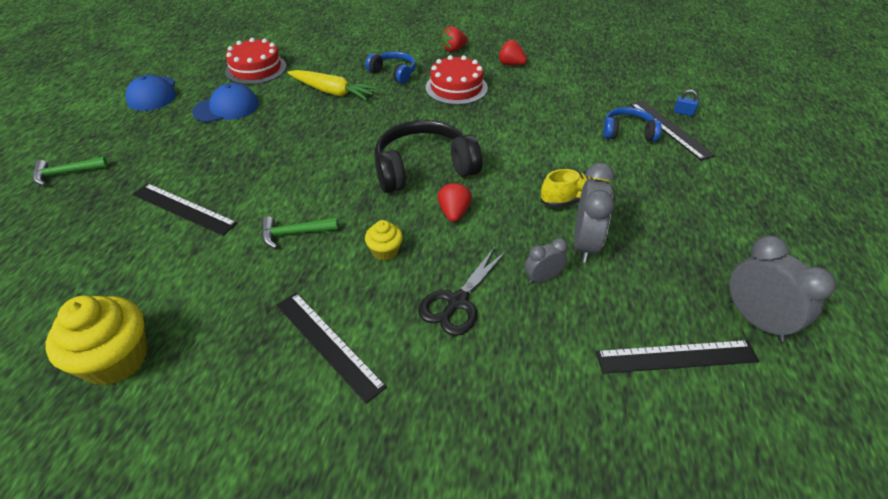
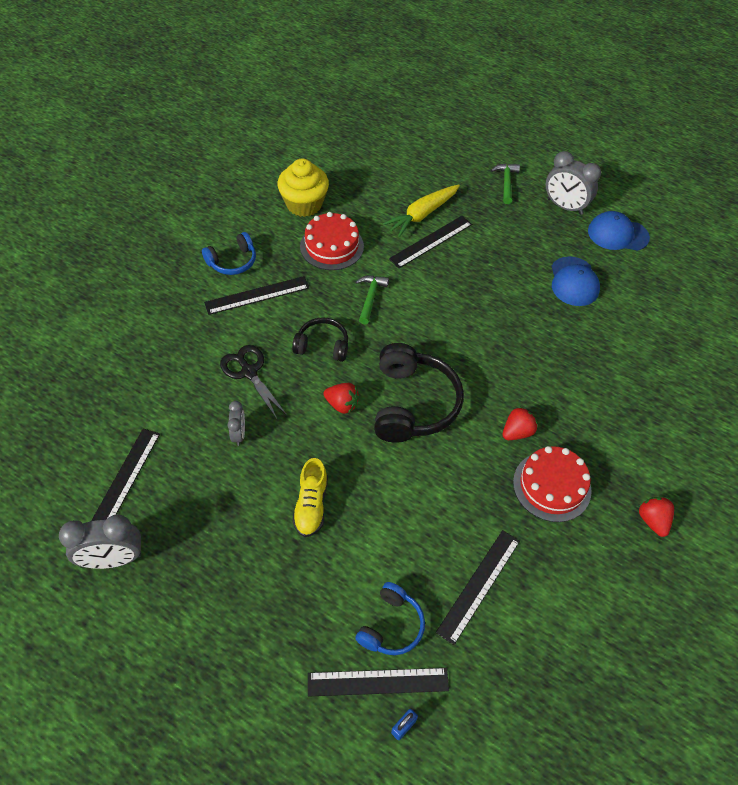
camera: 110 degrees right, 10 degrees up
red cake [225,38,286,85] -> red cake moved to [300,212,364,270]
yellow carrot [287,70,378,101] -> yellow carrot moved to [383,184,460,237]
blue headphones [365,52,416,84] -> blue headphones moved to [202,232,256,275]
yellow cupcake [365,220,403,261] -> black headphones [292,317,348,362]
red strawberry [498,40,527,65] -> red strawberry moved to [502,407,537,440]
grey clock [574,163,615,263] -> grey clock moved to [546,151,601,215]
none -> black ruler [436,530,520,645]

